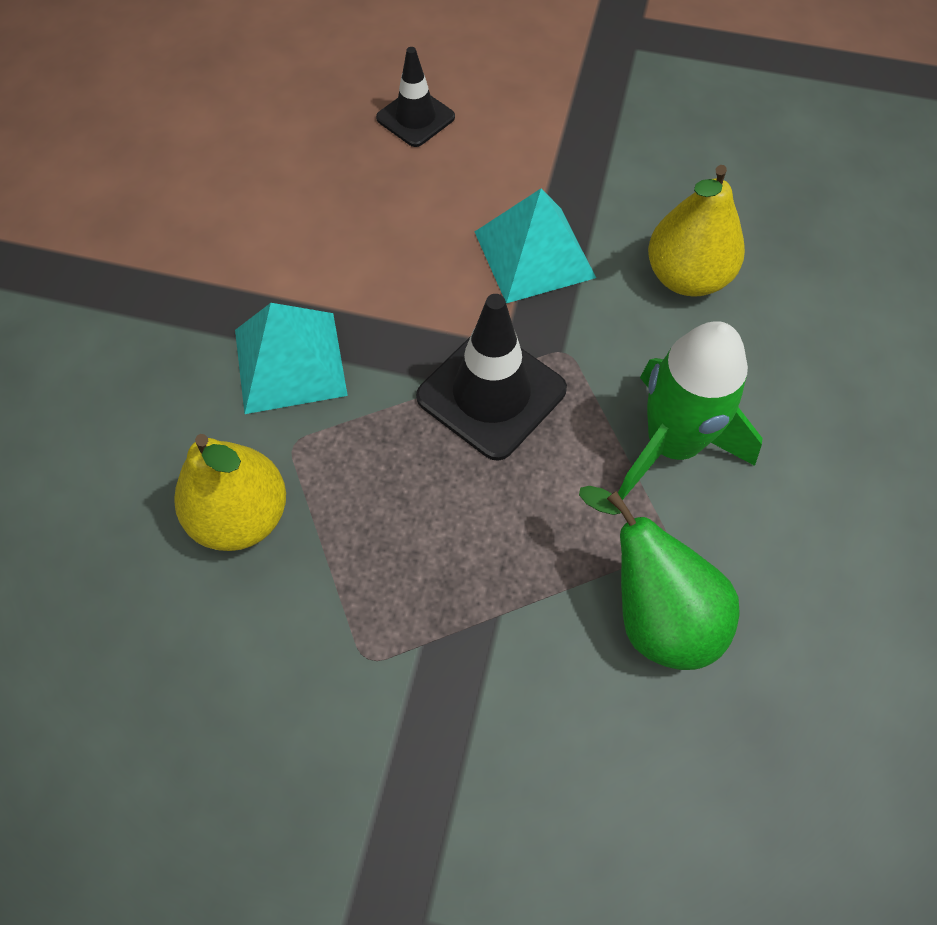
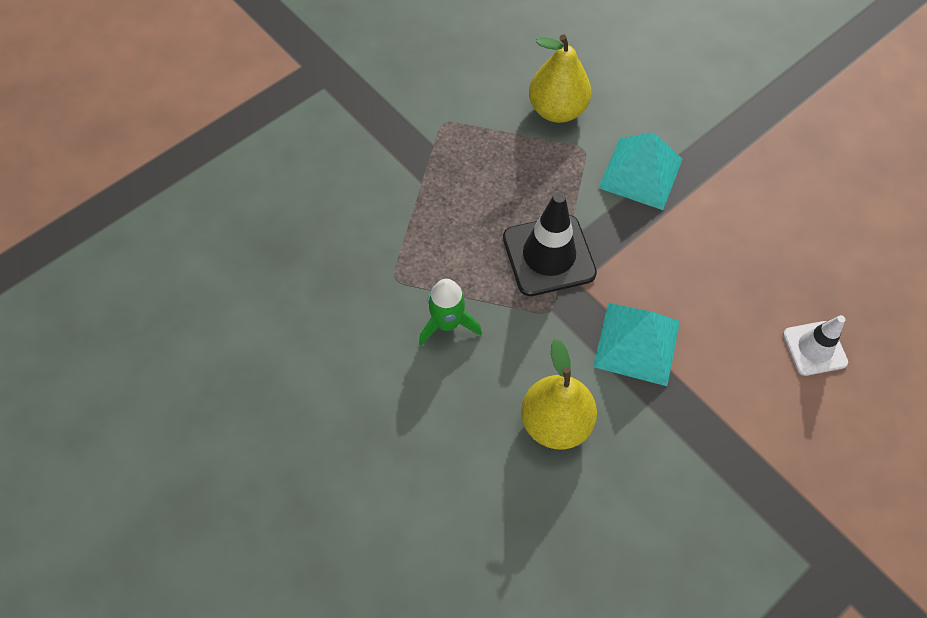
camera: 125 degrees right, 0 degrees up
black traffic cone [376,47,455,147] -> white traffic cone [783,315,848,376]
green pear [579,486,740,670] -> none
green rocket [618,321,763,500] -> green rocket [419,279,482,346], size x0.63

